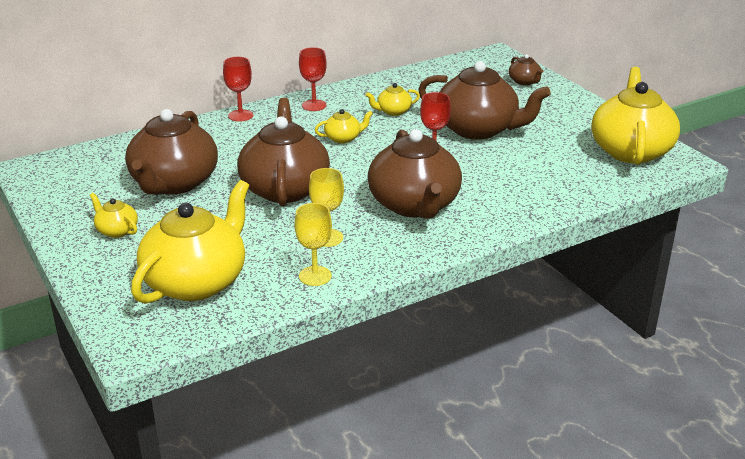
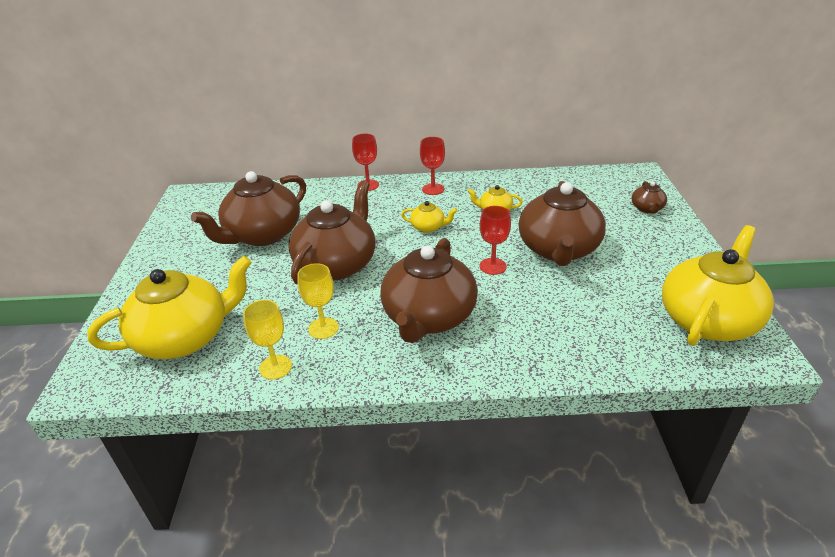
camera: 30 degrees right, 5 degrees up
yellow teapot [90,193,138,238] -> none
brown teapot [418,61,551,140] -> brown teapot turned 45 degrees clockwise [519,181,606,266]

